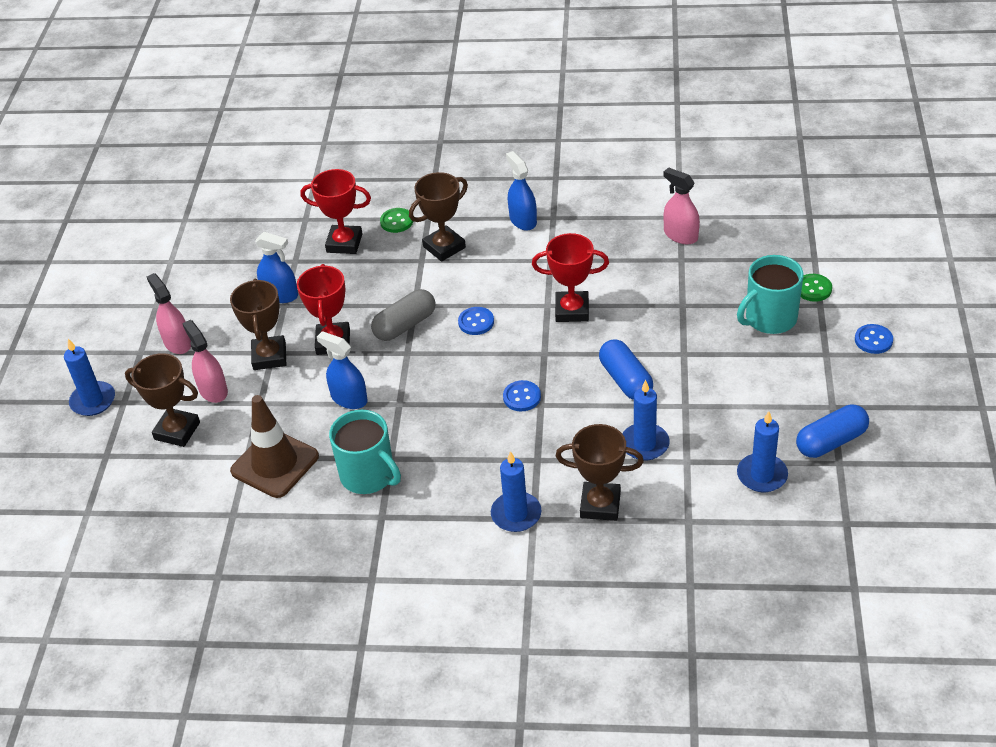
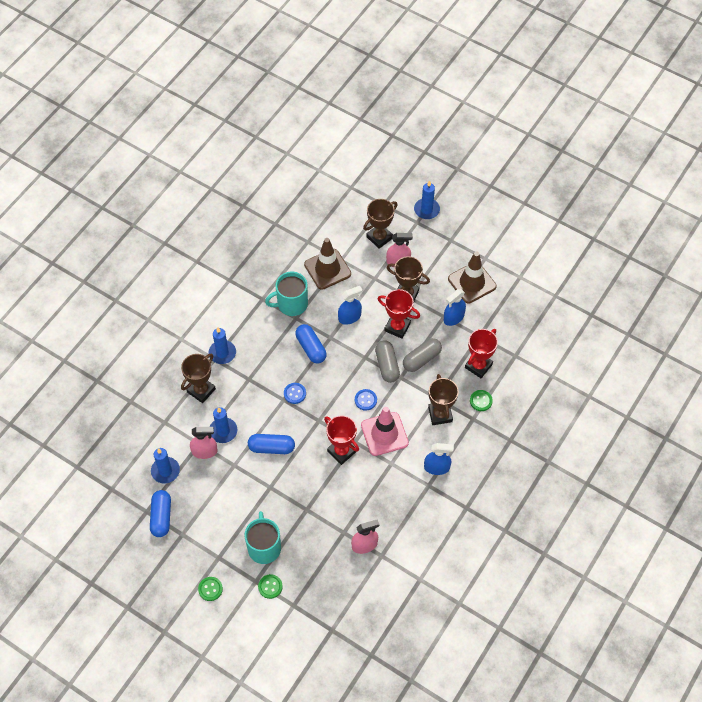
camera: 115 degrees right, 15 degrees up
pink spray bottle [147,273,191,354] -> pink spray bottle moved to [190,427,218,459]
red trophy [532,233,609,322] -> red trophy turned 75 degrees counterclockwise [324,415,359,465]
blue button [855,324,893,354] -> green button [198,577,223,601]
none -> blue capsule [295,324,327,364]
none -> pink traffic cone [361,407,409,456]
none -> grey capsule [403,338,442,372]
none -> brown traffic cone [448,252,497,304]

